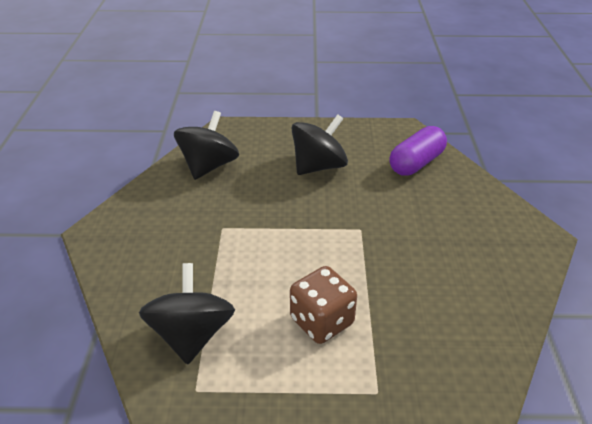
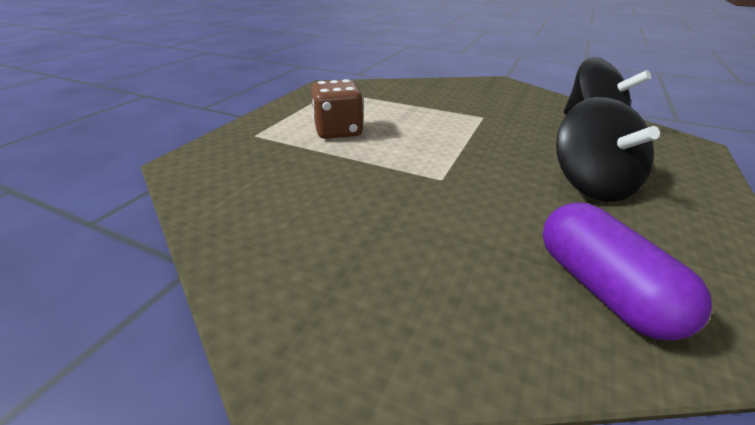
camera: 115 degrees right, 5 degrees down
black spinning top [139,263,235,364] -> none

